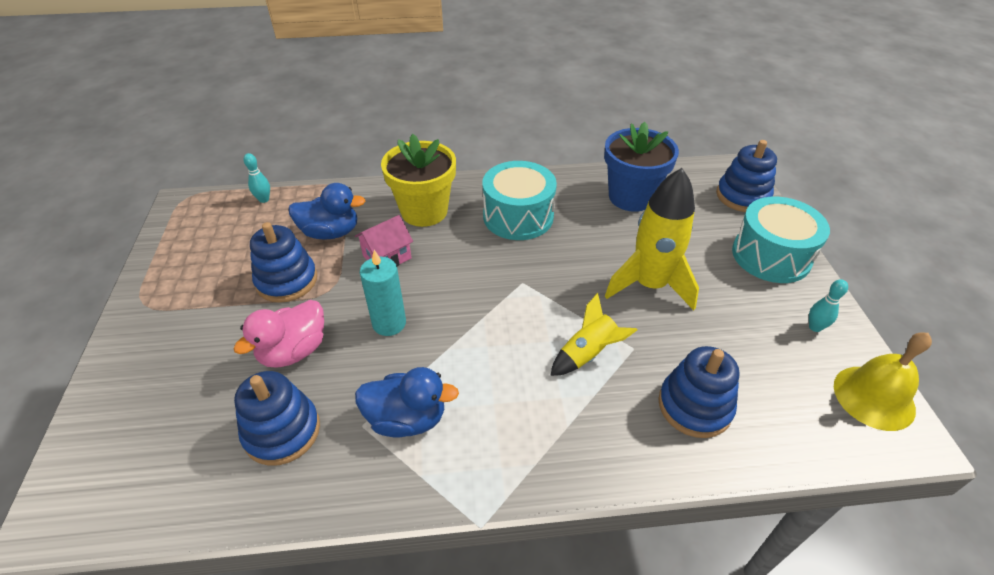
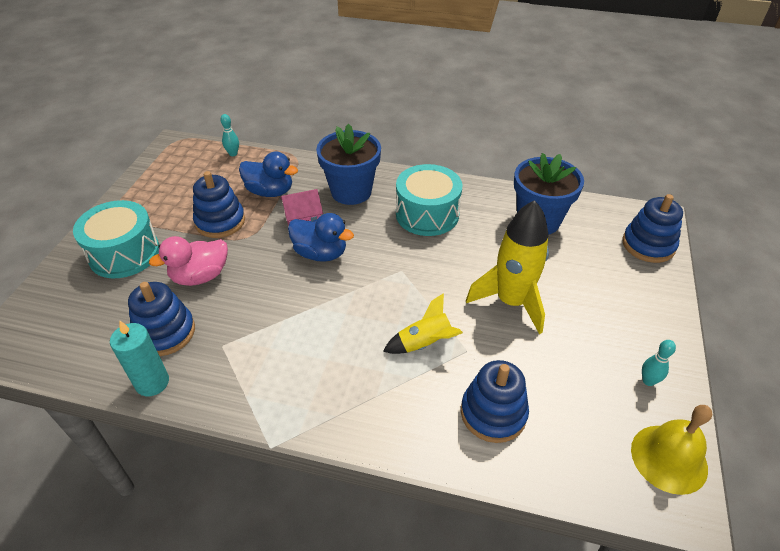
camera: 20 degrees right, 0 degrees up
blue duck [355,367,459,437] -> blue duck moved to [288,213,354,262]
turquoise candle [360,250,406,336] -> turquoise candle moved to [110,321,169,396]
yellow flower pot [381,134,456,227] -> blue flower pot [316,124,381,205]
turquoise drum [732,197,830,283] -> turquoise drum moved to [73,200,159,278]

